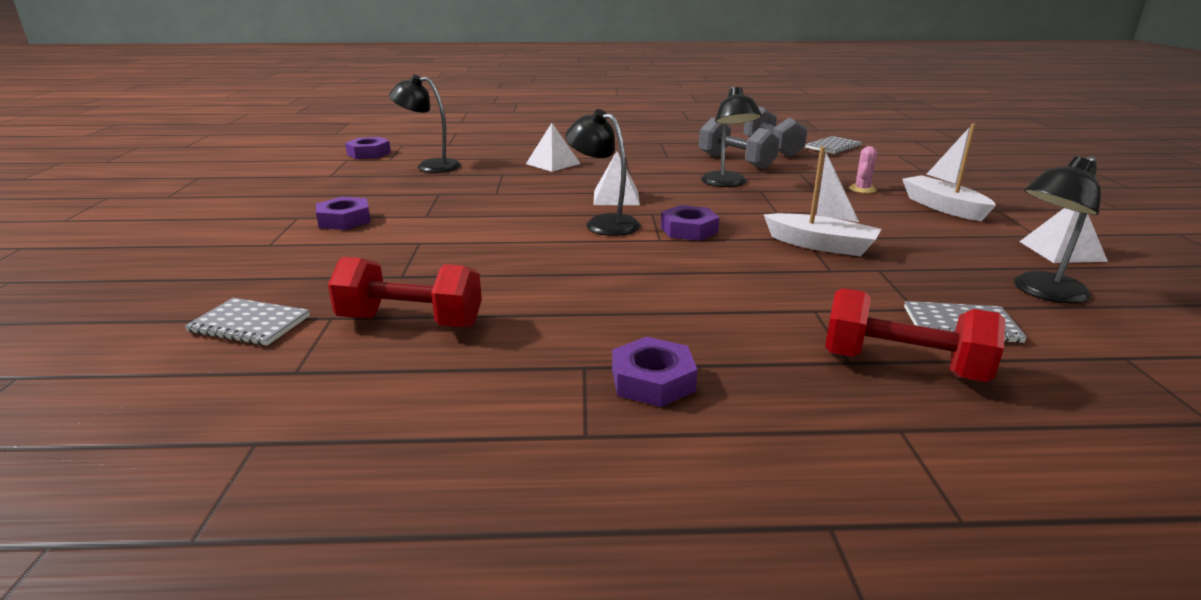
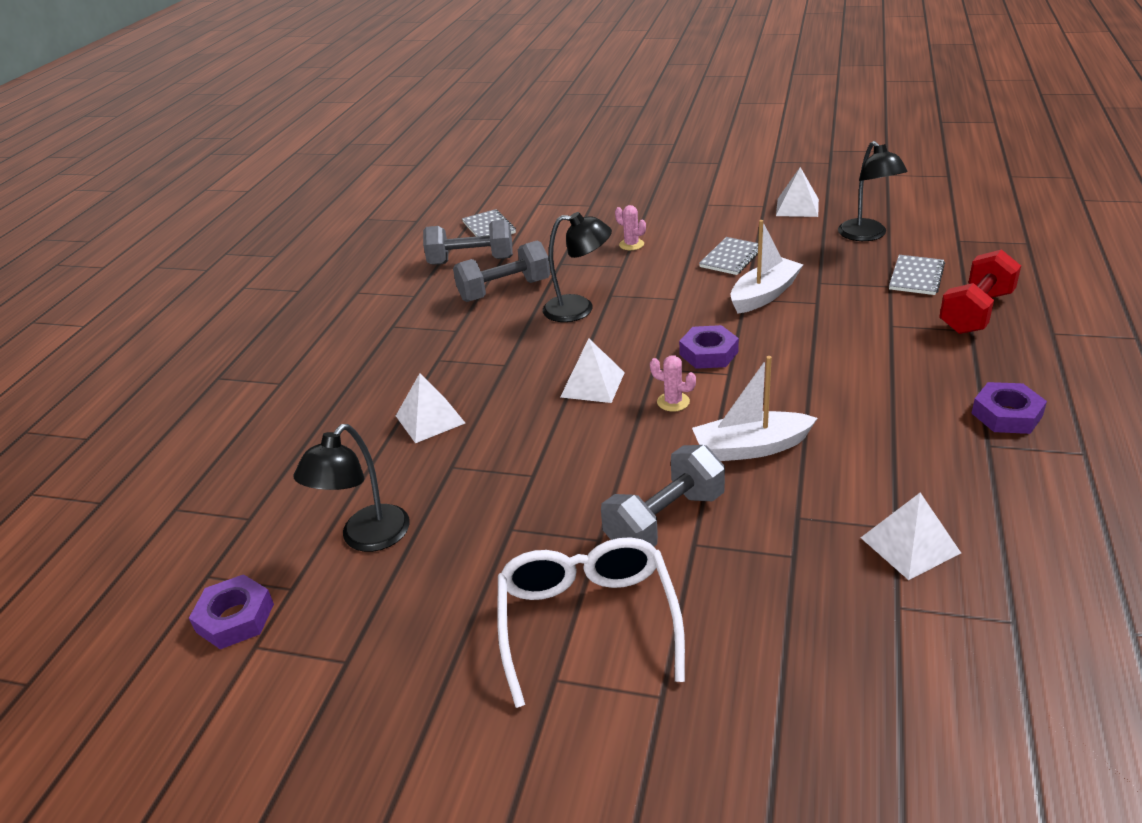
camera: 70 degrees left, 10 degrees up
grey notebook [185,298,310,346] -> grey notebook moved to [699,237,758,275]
purple nut [316,197,371,230] -> white glasses [497,537,685,708]
red dumbbell [328,257,482,327] -> white pyramid [861,493,961,580]
black lamp [565,109,640,236] -> pink cactus [650,355,696,412]
white boat [902,124,996,221] -> white boat moved to [692,356,818,461]
none -> grey dumbbell [601,445,725,547]

